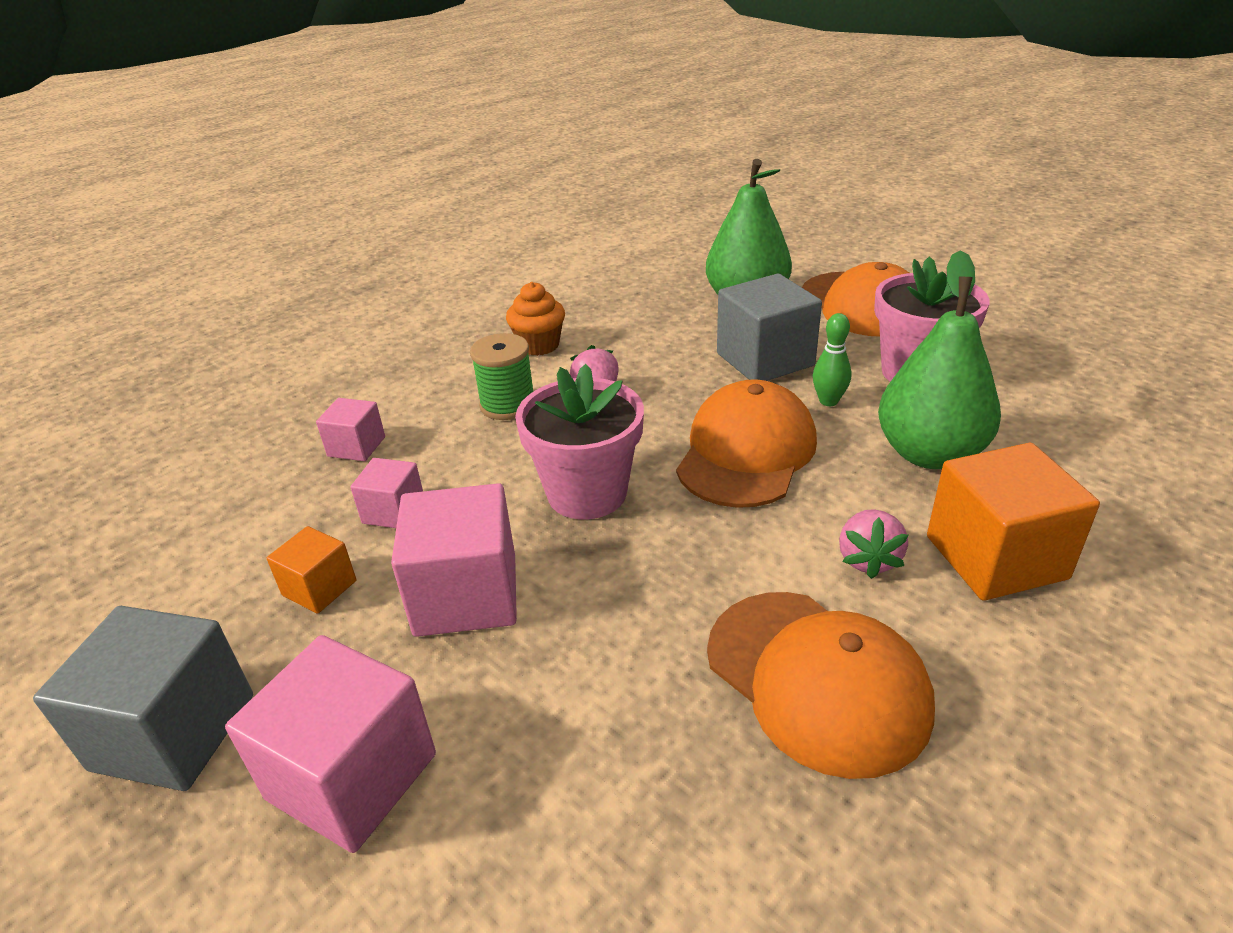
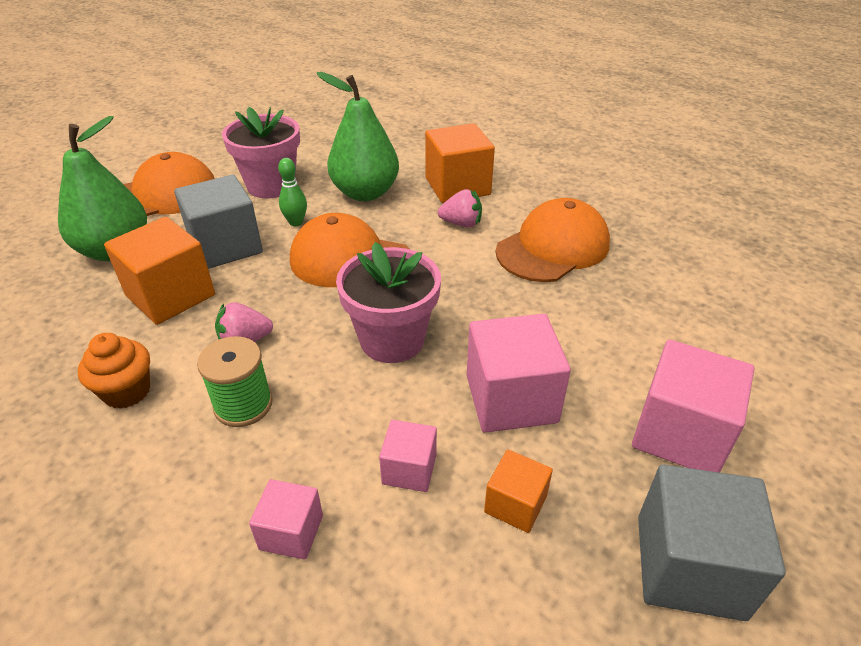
camera: 95 degrees left, 5 degrees up
none -> orange cube [104,217,215,325]

